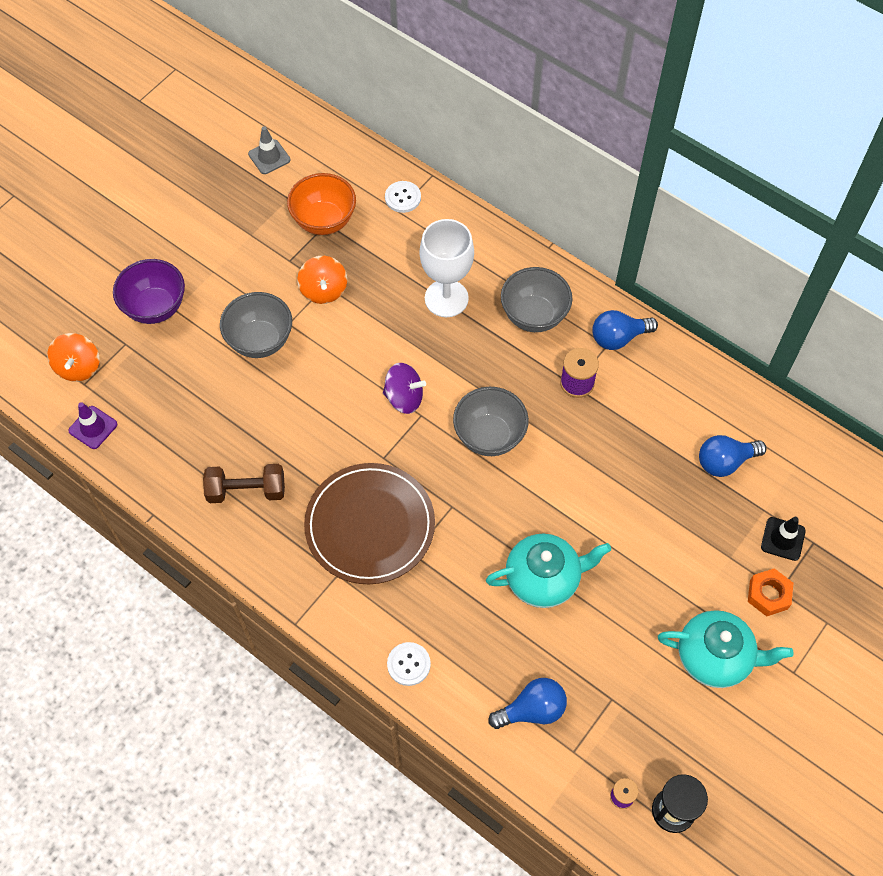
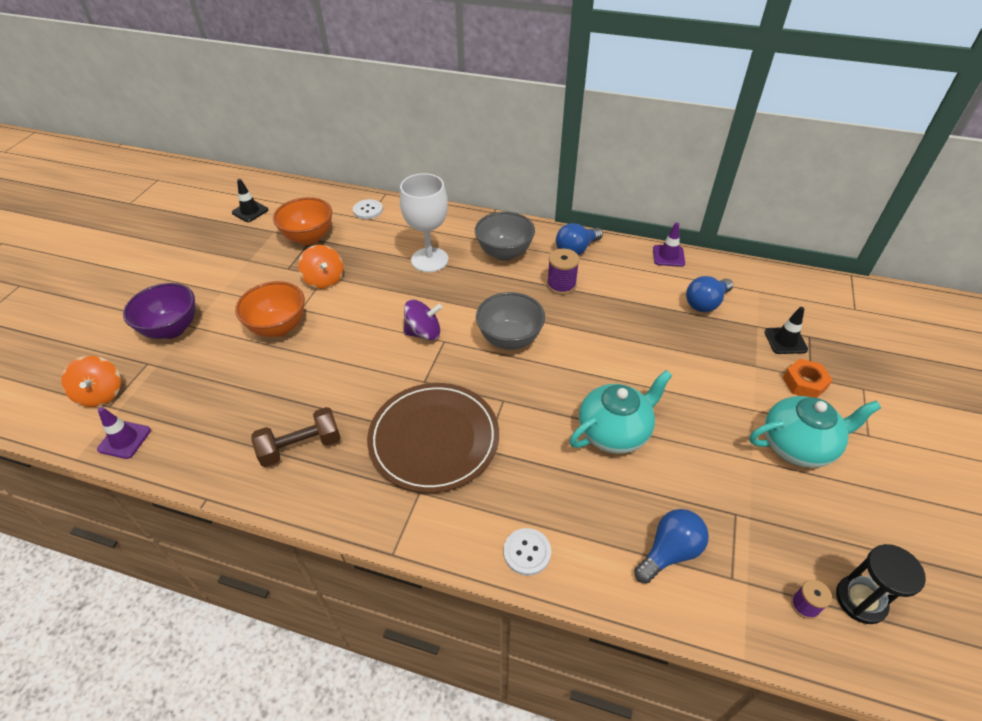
camera: 20 degrees left, 15 degrees down
grey bowl [220,292,292,358] -> orange bowl [235,281,305,337]
grey traffic cone [248,126,290,174] -> black traffic cone [232,179,268,222]
none -> purple traffic cone [653,222,685,267]

